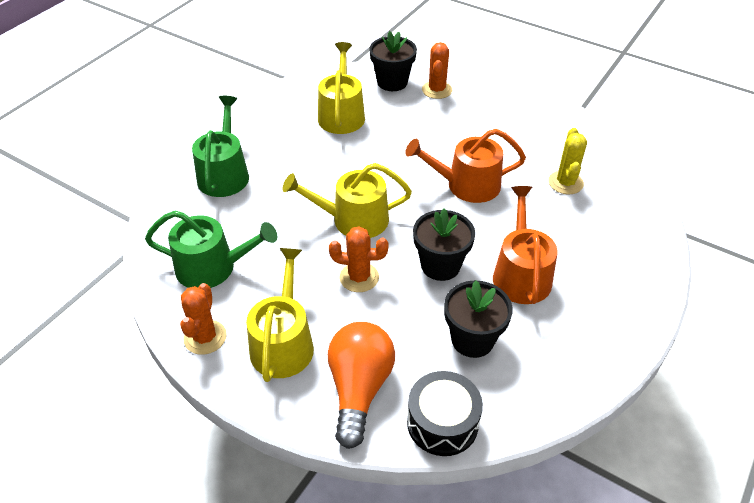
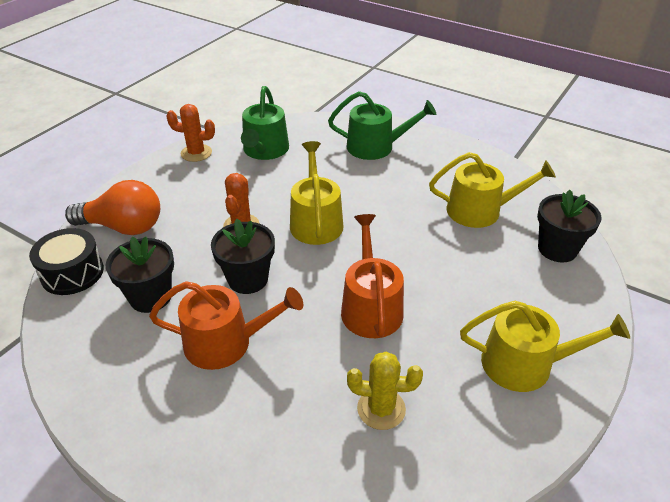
camera: 90 degrees right, 5 degrees down
yellow watering can [246,248,314,382] -> yellow watering can moved to [460,301,630,392]
orange cactus [422,42,452,99] -> none

